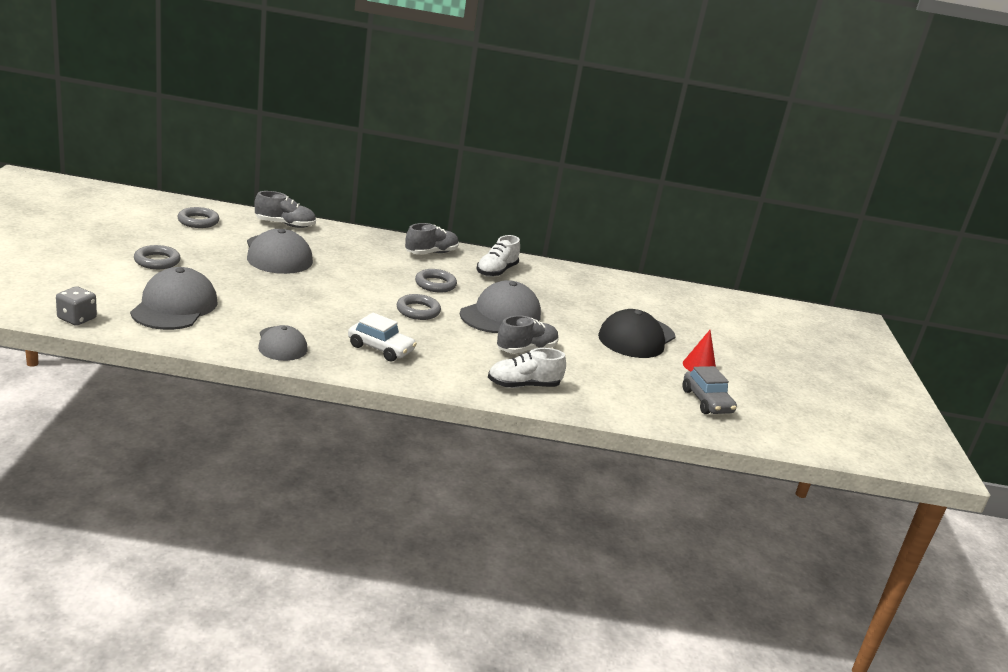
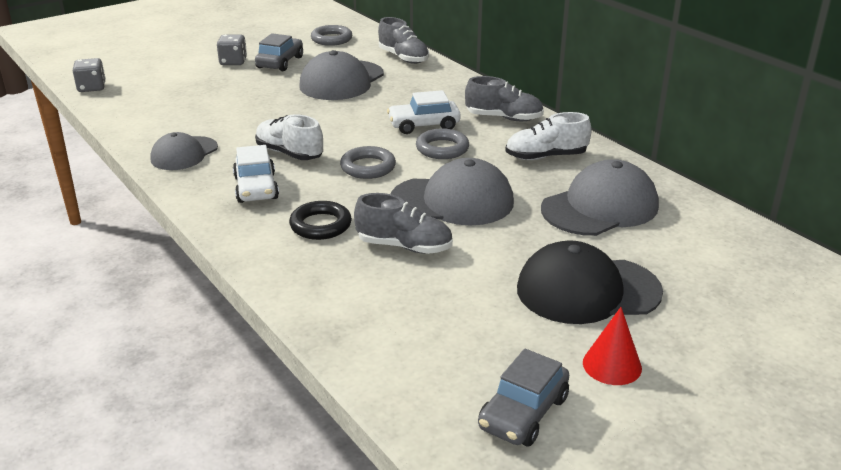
camera: 55 degrees right, 5 degrees up
grey cap [130,267,217,330] -> grey cap moved to [541,159,659,236]
grey ring [134,245,181,269] -> grey dice [217,35,247,65]
white shoe [488,348,566,388] -> white shoe moved to [255,114,323,160]
none -> grey car [255,33,303,71]
none -> black ring [289,201,352,240]
none -> white car [387,90,461,134]

